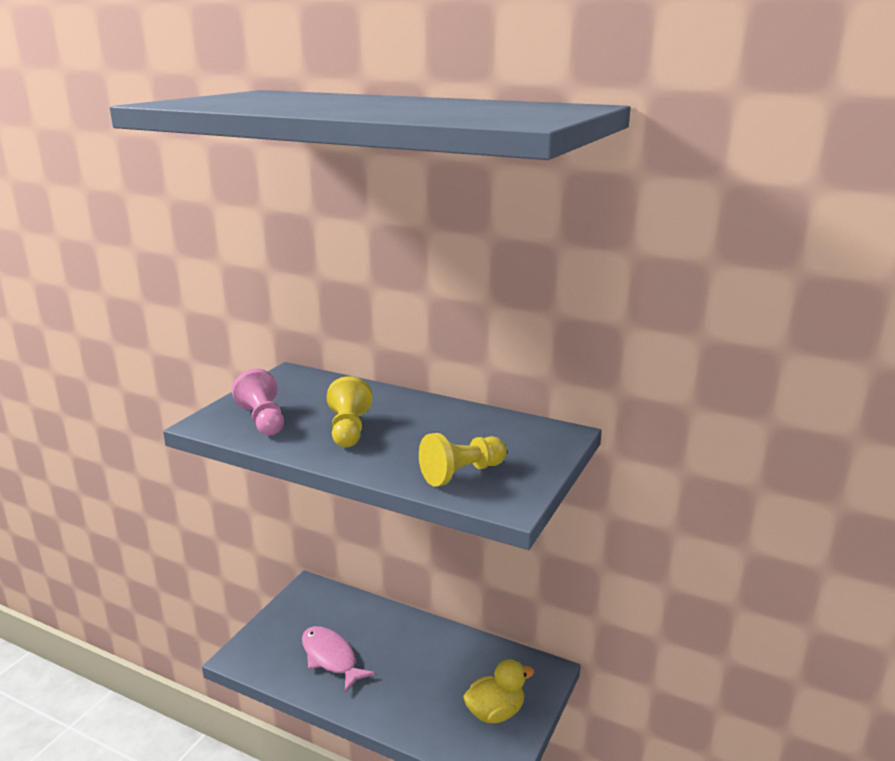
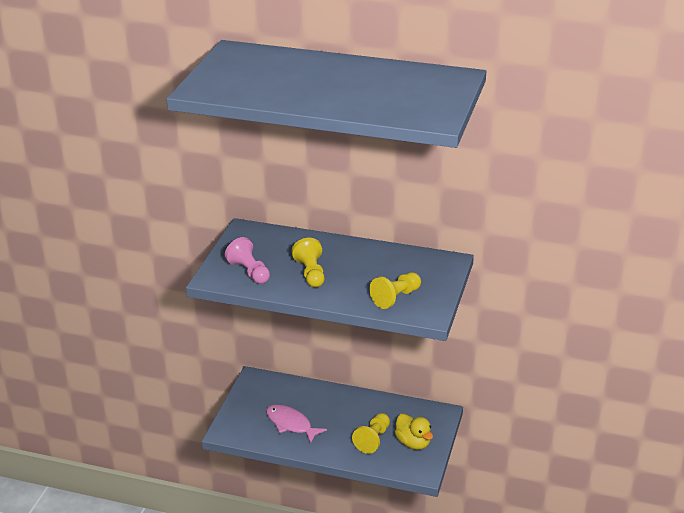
camera: 10 degrees left, 10 degrees up
yellow duck [463,659,534,723] -> yellow duck turned 90 degrees clockwise [395,414,433,450]
none -> yellow pawn [352,413,390,454]

